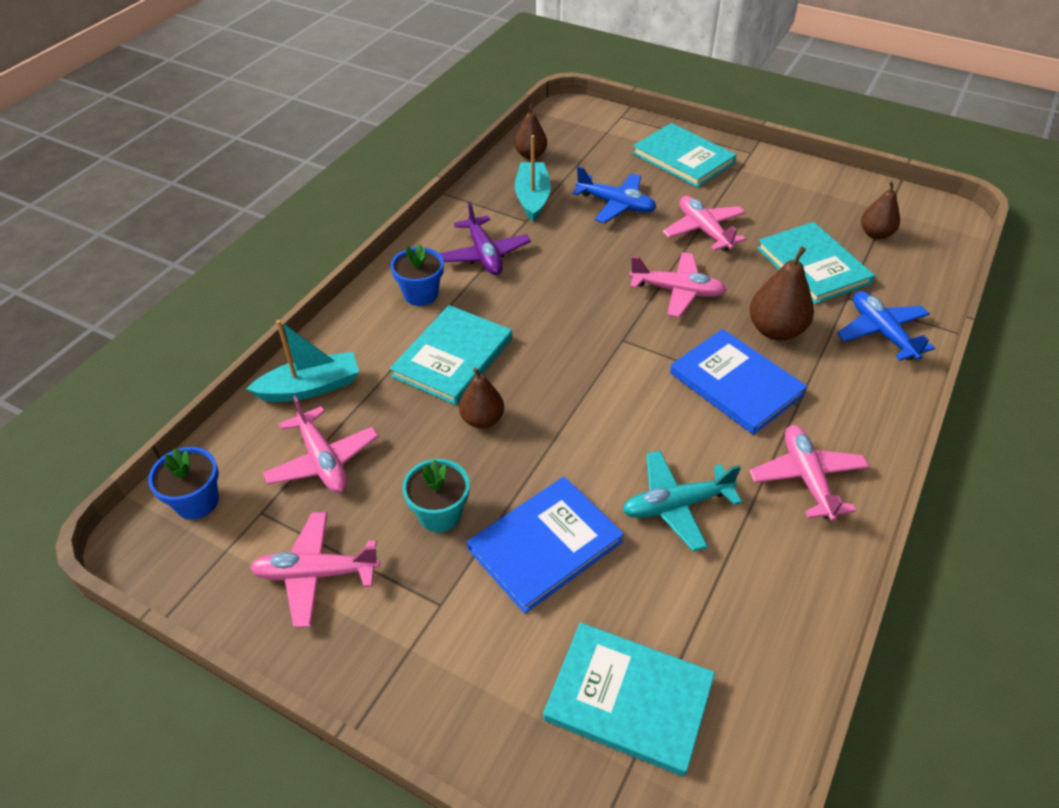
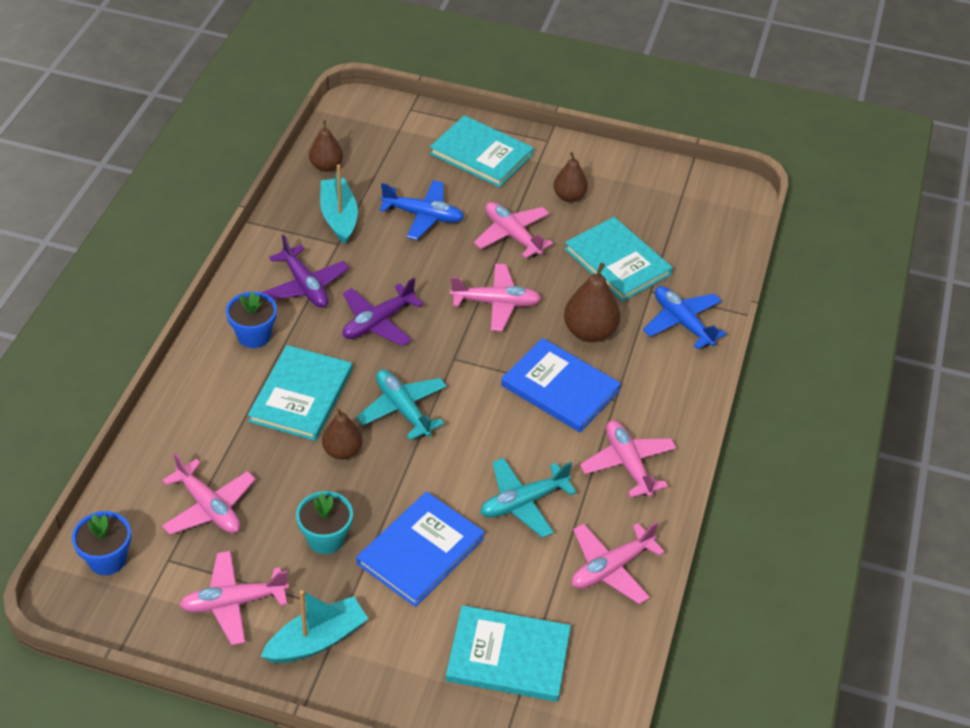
camera: 15 degrees left, 0 degrees up
turquoise boat [247,320,359,402] -> turquoise boat moved to [261,590,368,663]
brown pear [861,181,900,239] -> brown pear moved to [553,152,588,202]
none -> purple plane [343,278,424,346]
none -> turquoise plane [356,370,447,440]
none -> pink plane [572,522,665,604]

